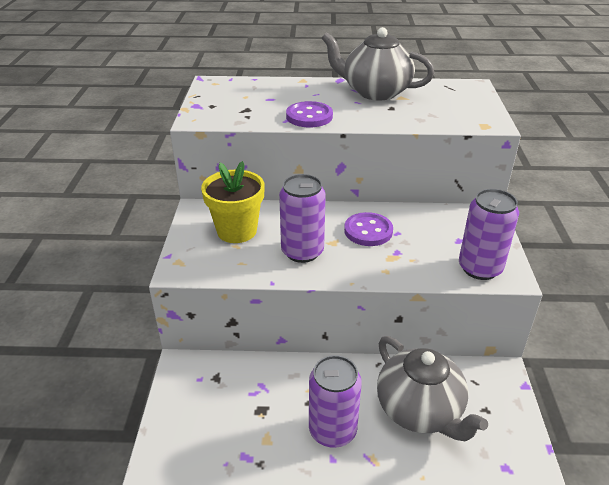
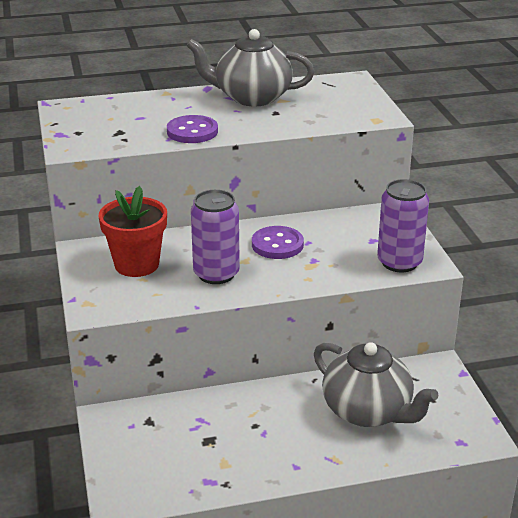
camera: 15 degrees left, 5 degrees down
yellow flower pot [201,161,265,243] -> red flower pot [99,186,167,277]
purple can [309,355,362,448] -> none

